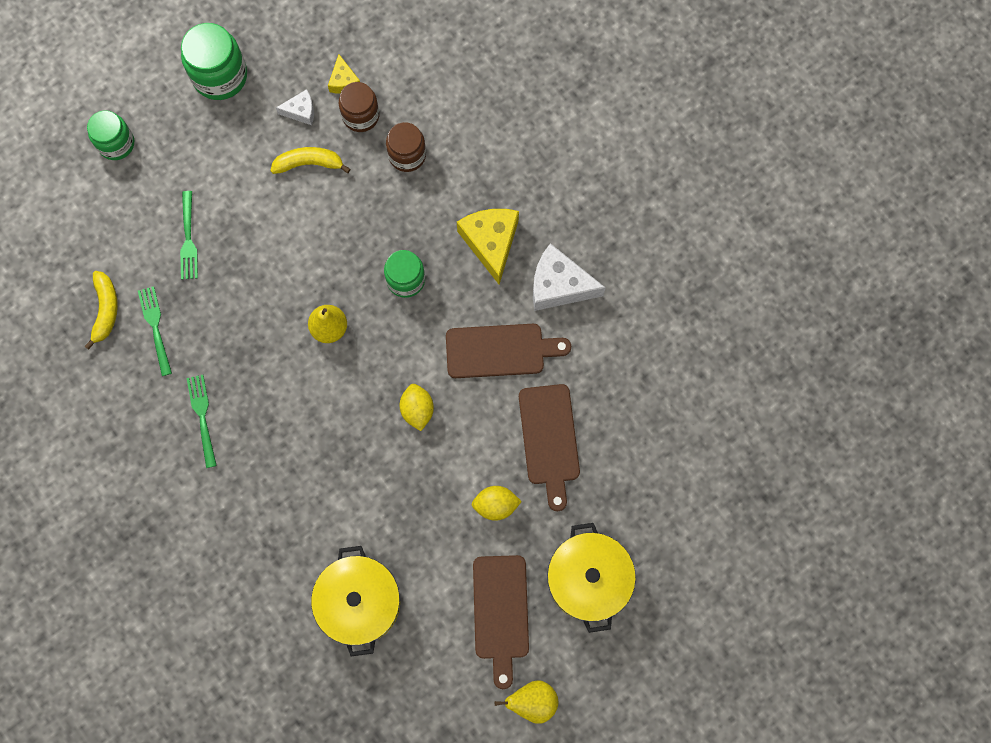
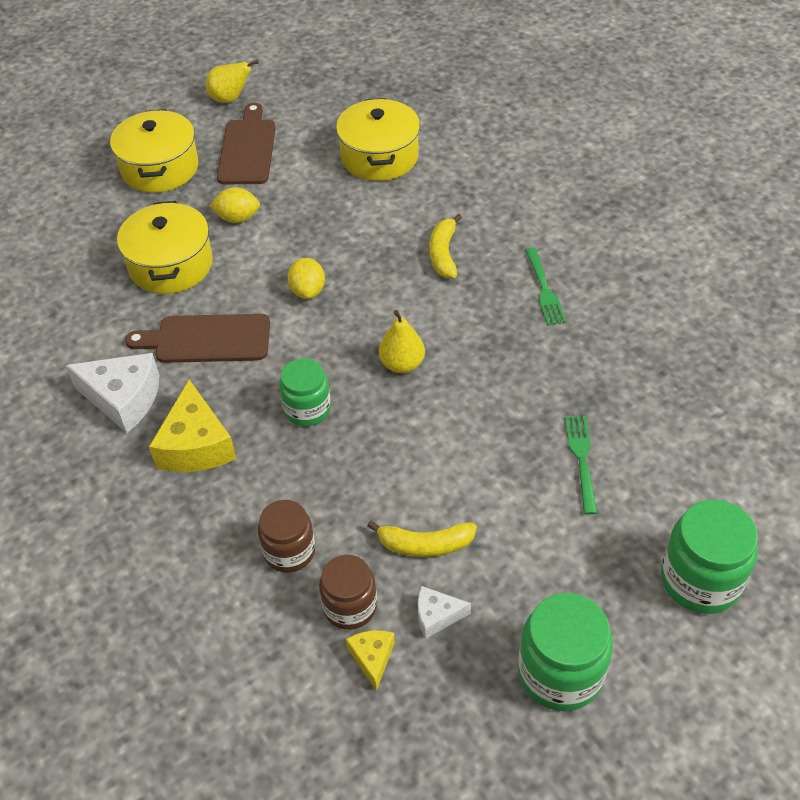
camera: 175 degrees left, 25 degrees down
yellow banana [85,271,118,350] -> yellow banana moved to [429,214,462,278]
green jar [87,110,134,160] -> green jar [661,500,758,614], size x1.50
green fork [138,286,172,376] -> none
brown cutting board [519,384,580,511] -> yellow pot [117,201,213,294]

